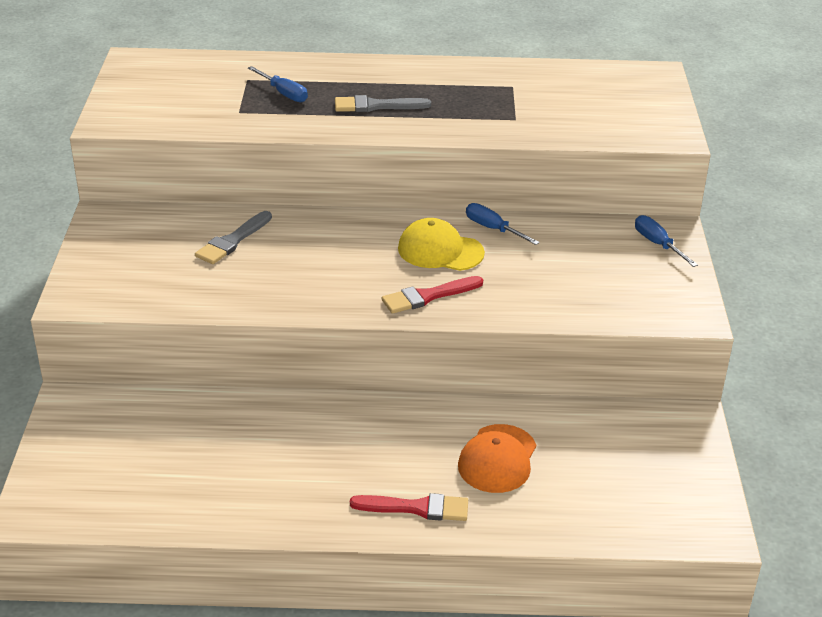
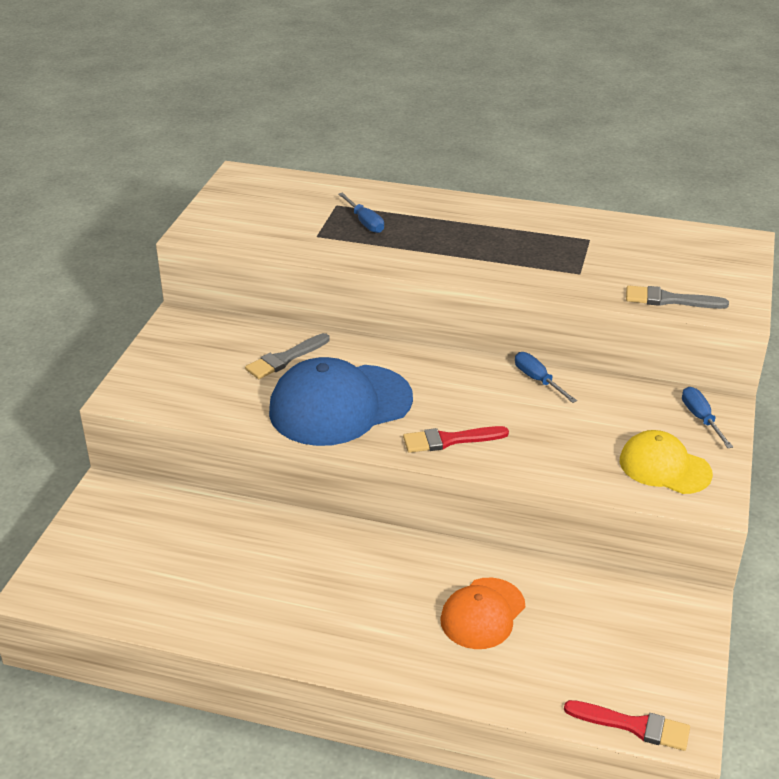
camera: 15 degrees right, 0 degrees up
grey brush [335,95,431,112] -> grey brush moved to [626,285,729,309]
red brush [350,493,468,521] -> red brush moved to [564,700,690,751]
yellow cap [398,218,485,271] -> yellow cap moved to [620,430,713,494]
none -> blue cap [269,357,413,446]

